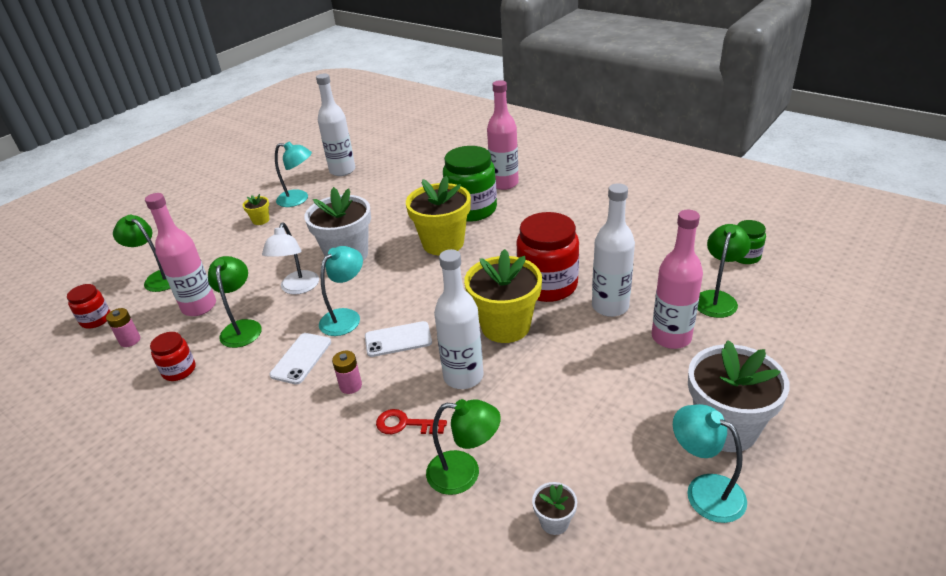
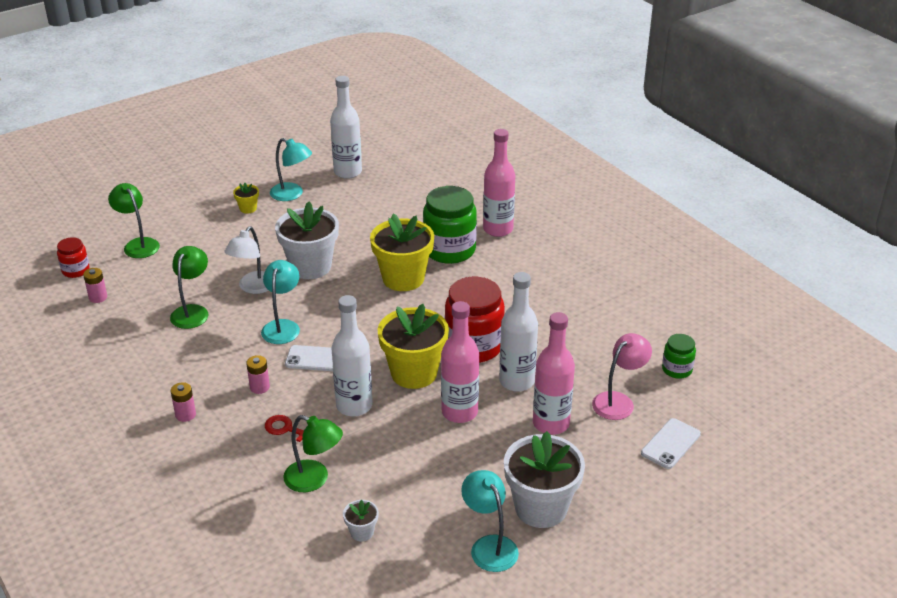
camera: 15 degrees right, 0 degrees up
pink bottle [145,193,216,316] -> pink bottle moved to [441,301,479,423]
red jar [150,332,195,381] -> none
white phone [270,333,331,385] -> white phone moved to [641,418,701,469]
turquoise lamp [319,246,363,336] -> turquoise lamp turned 45 degrees counterclockwise [261,260,300,344]
green lamp [697,224,751,318] -> pink lamp [592,333,652,420]
none -> pink battery [171,382,196,422]

